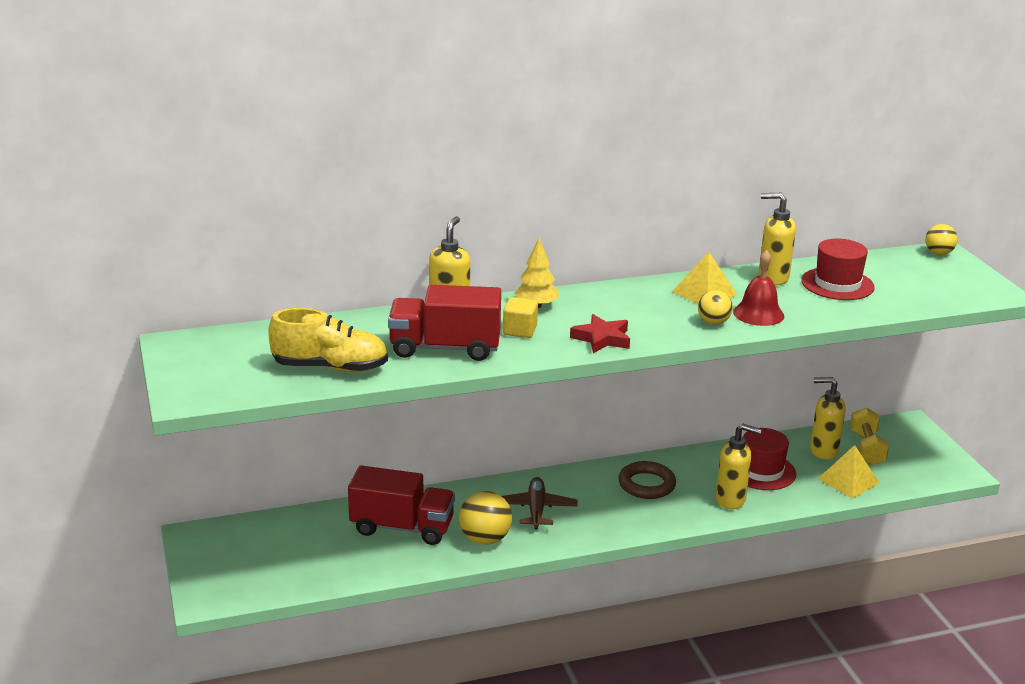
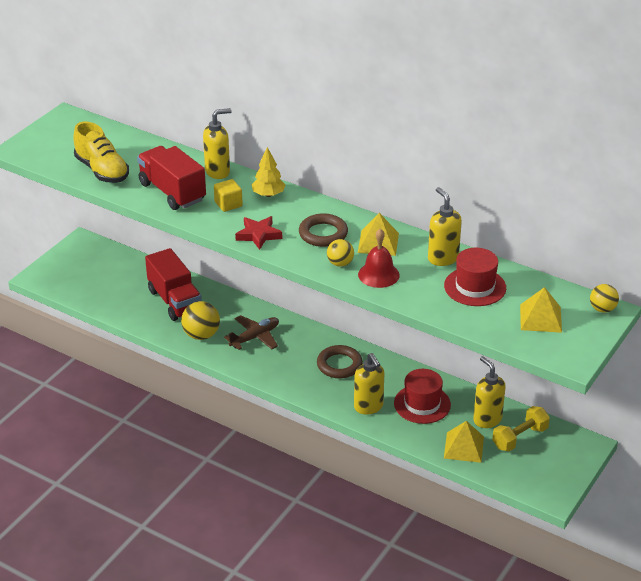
camera: 50 degrees right, 10 degrees up
none -> brown ring [299,213,348,247]
none -> yellow pyramid [520,287,562,333]

